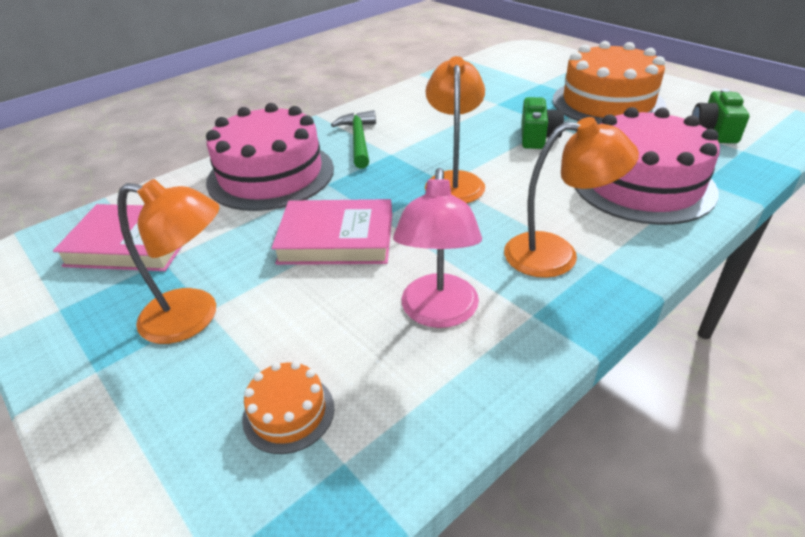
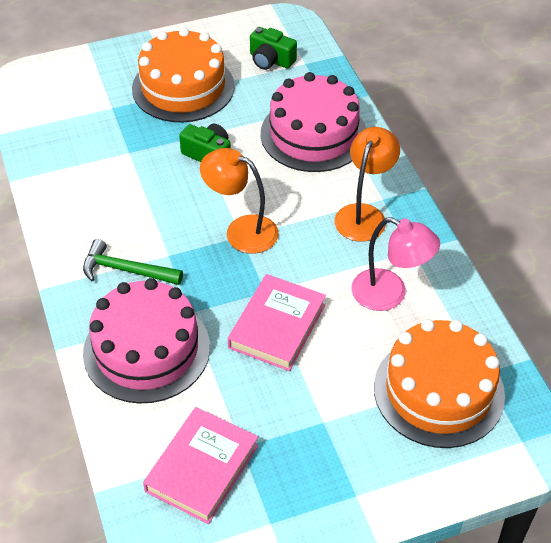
camera: 70 degrees left, 10 degrees up
orange lamp [117,179,220,344] -> none
orange cake [242,361,334,454] -> orange cake [374,319,505,448], size x2.27

